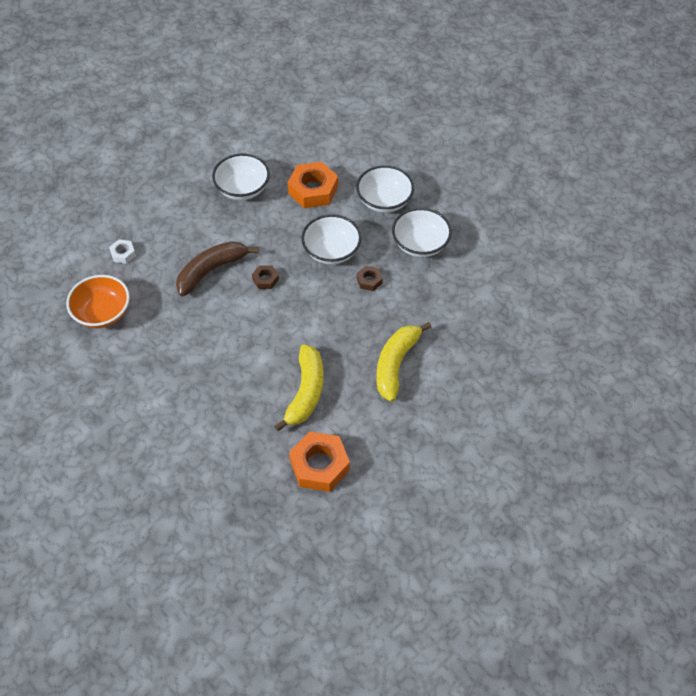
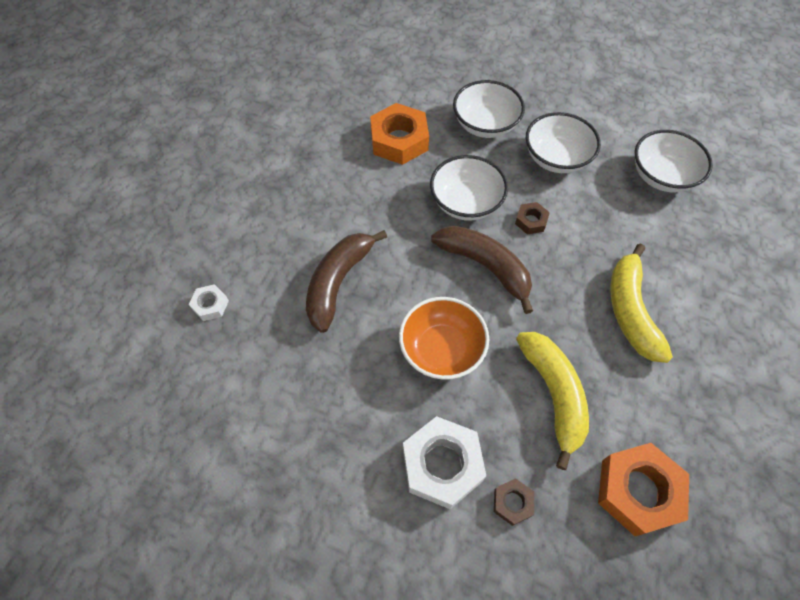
camera: 25 degrees left, 5 degrees up
orange bowl [66,275,130,328] -> orange bowl moved to [399,297,489,380]
white bowl [212,154,270,200] -> white bowl moved to [635,130,713,192]
brown nut [252,265,279,289] -> brown nut moved to [494,478,534,526]
none -> white nut [403,416,486,509]
none -> brown banana [431,226,533,314]

